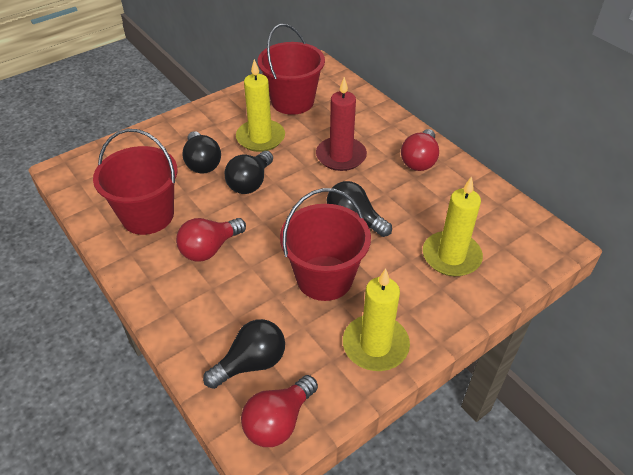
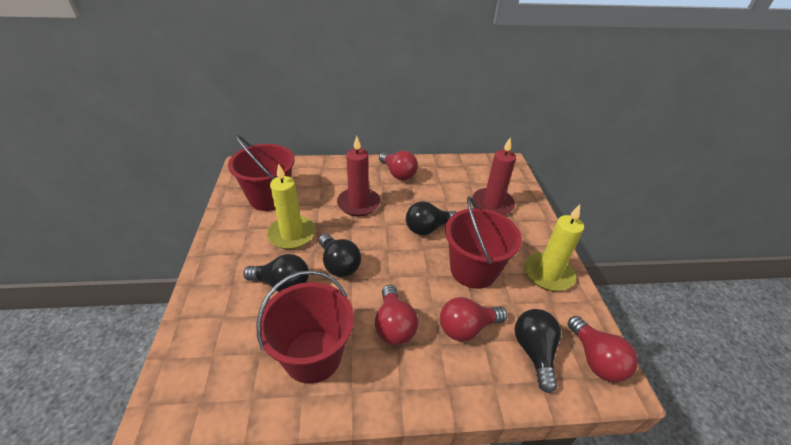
camera: 60 degrees left, 5 degrees down
yellow candle [423,176,483,276] -> red candle [472,137,516,215]
none -> red light bulb [440,297,508,341]

